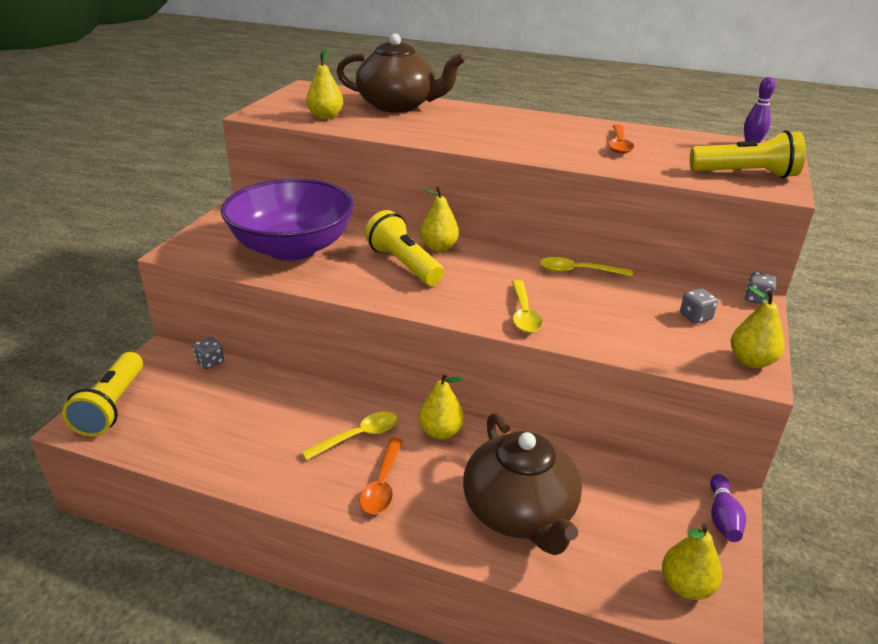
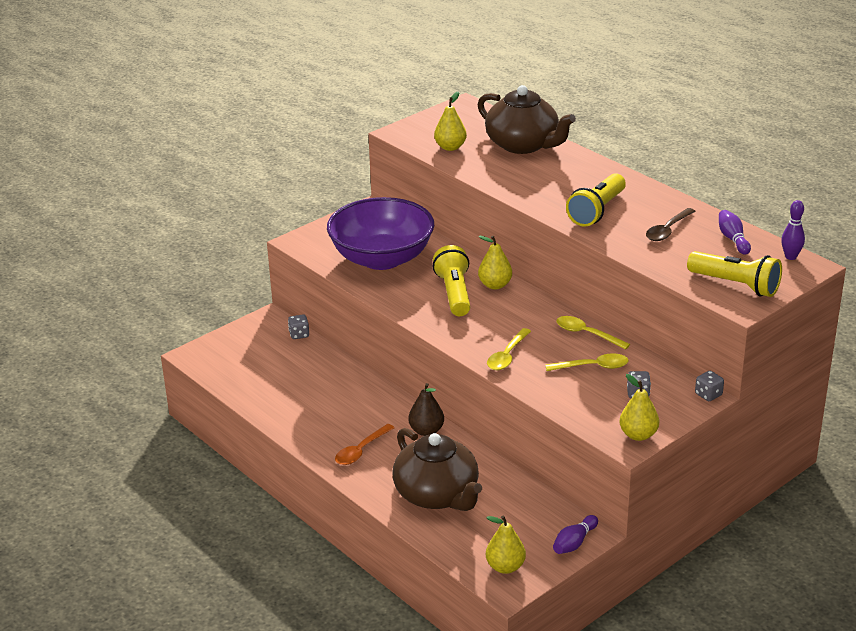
camera: 30 degrees right, 0 degrees up
yellow flashlight [62,352,143,437] -> yellow flashlight moved to [566,173,626,227]
yellow spoon [302,412,398,460] -> yellow spoon moved to [545,353,628,371]
yellow pear [419,372,464,439] -> brown pear [408,383,444,436]
brown teapot [463,413,582,555] -> brown teapot turned 45 degrees counterclockwise [393,428,482,511]
orange spoon [608,124,634,154] -> brown spoon [646,208,696,241]
none -> purple bowling pin [719,210,751,255]

